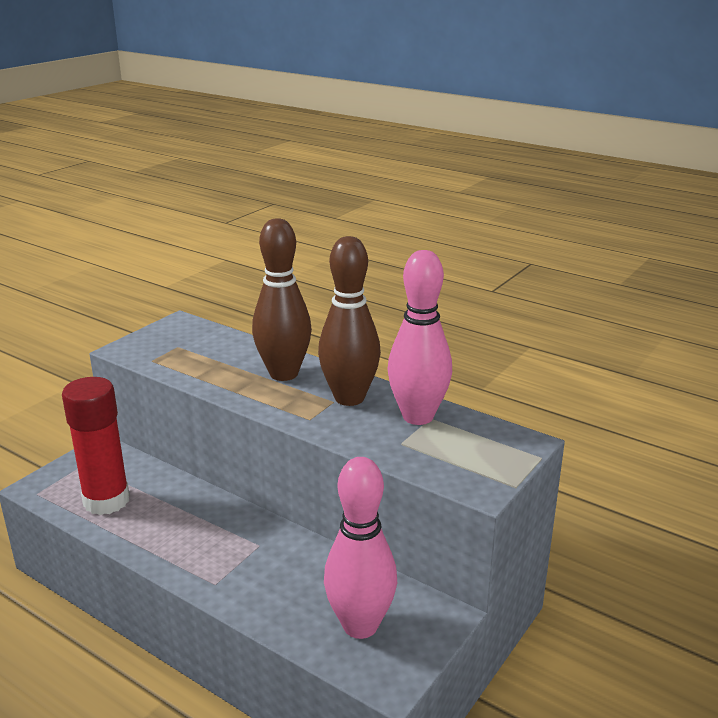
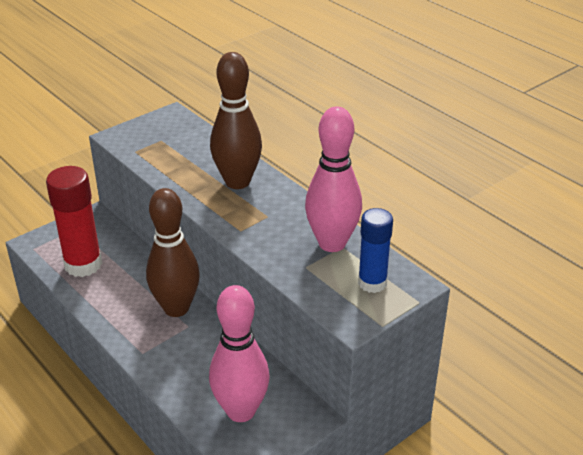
camera: 15 degrees right, 10 degrees up
brown bowling pin [318,236,381,406] -> brown bowling pin moved to [146,188,200,317]
none -> blue glue stick [358,208,393,293]

